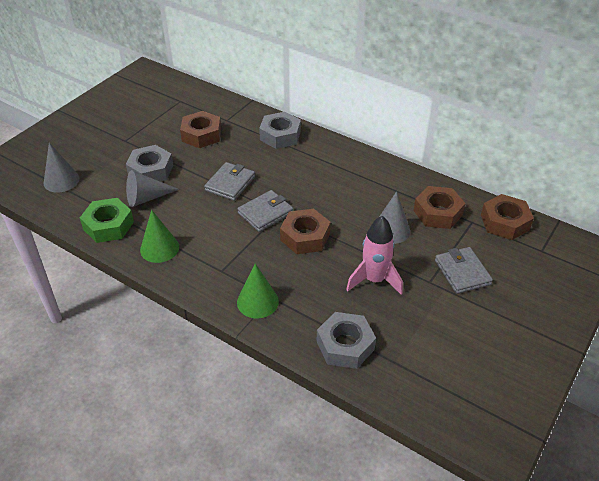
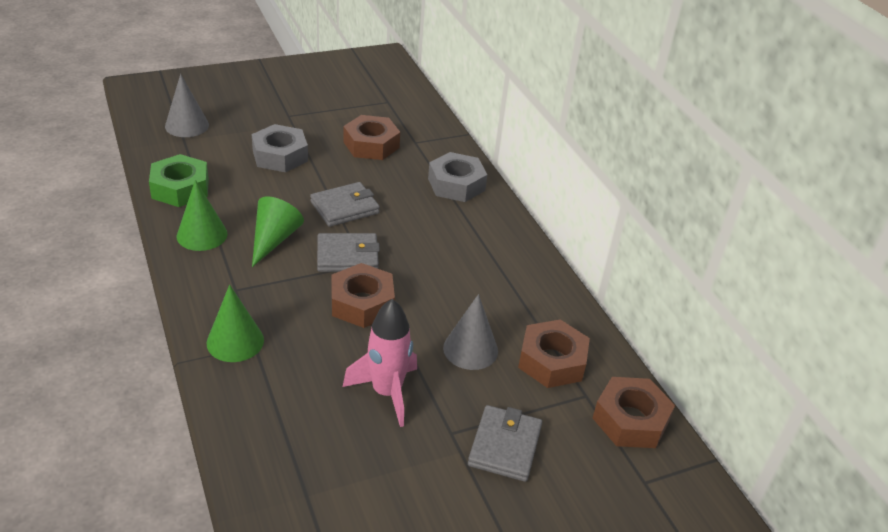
camera: 30 degrees right, 5 degrees down
grey cone [126,170,179,207] -> none
grey nut [317,312,376,369] -> none
none -> green cone [252,196,304,267]

